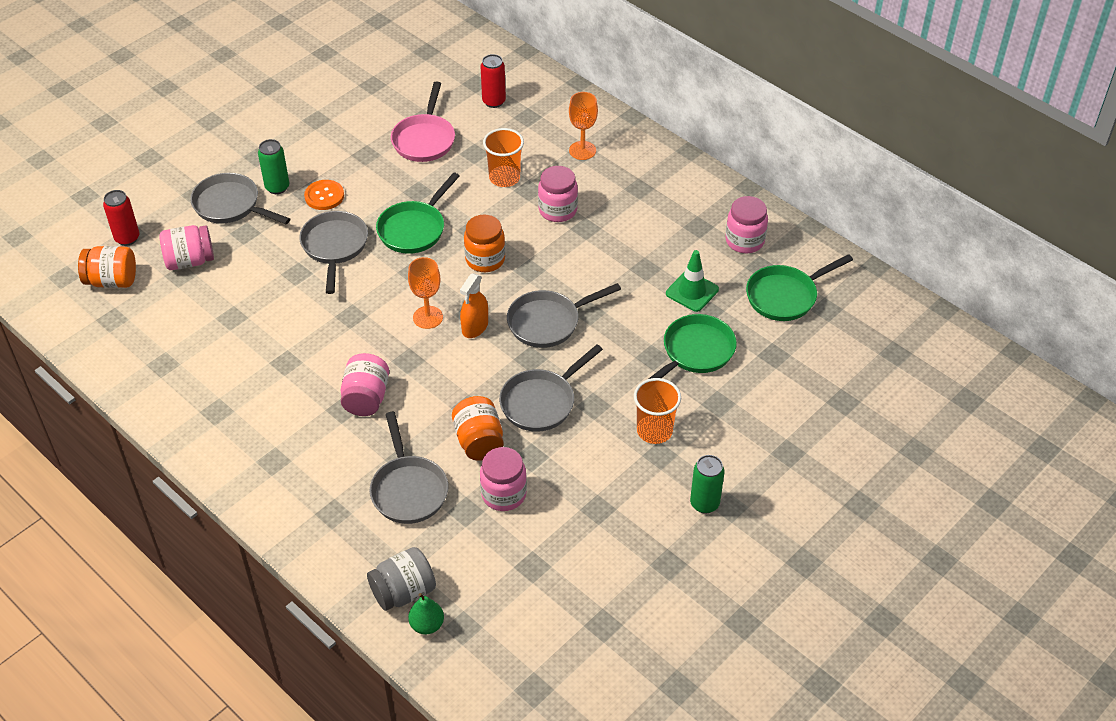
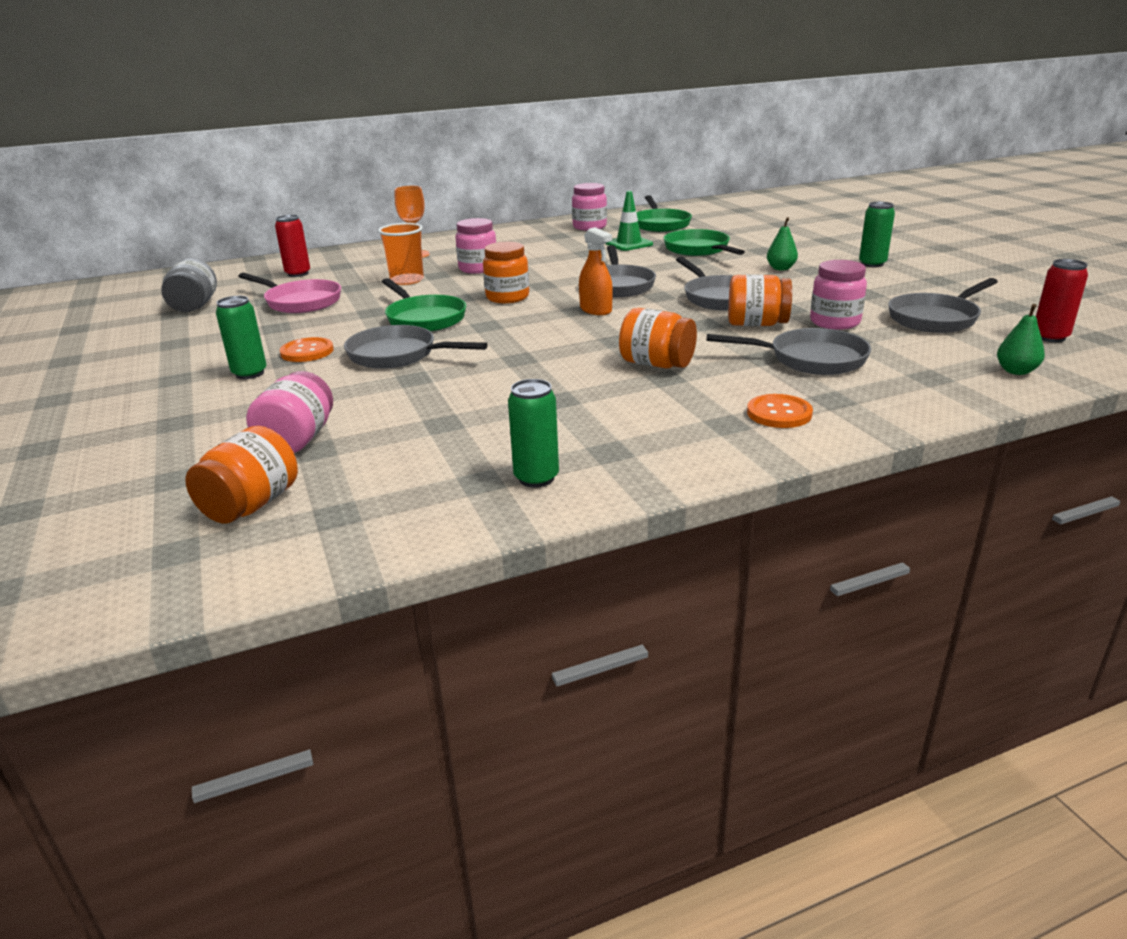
camera: 65 degrees left, 20 degrees down
red can [103,190,139,246] -> red can moved to [1036,259,1088,342]
grey pan [190,173,290,224] -> grey pan moved to [888,278,998,333]
pink jar [341,353,389,416] -> orange jar [619,308,697,368]
grey jar [367,547,436,611] -> grey jar moved to [161,258,217,312]
orange goblet [408,257,443,329] -> none
orange cup [634,378,681,444] -> green pear [767,217,798,271]
none -> green can [508,379,559,488]
none -> orange button [747,394,813,428]

